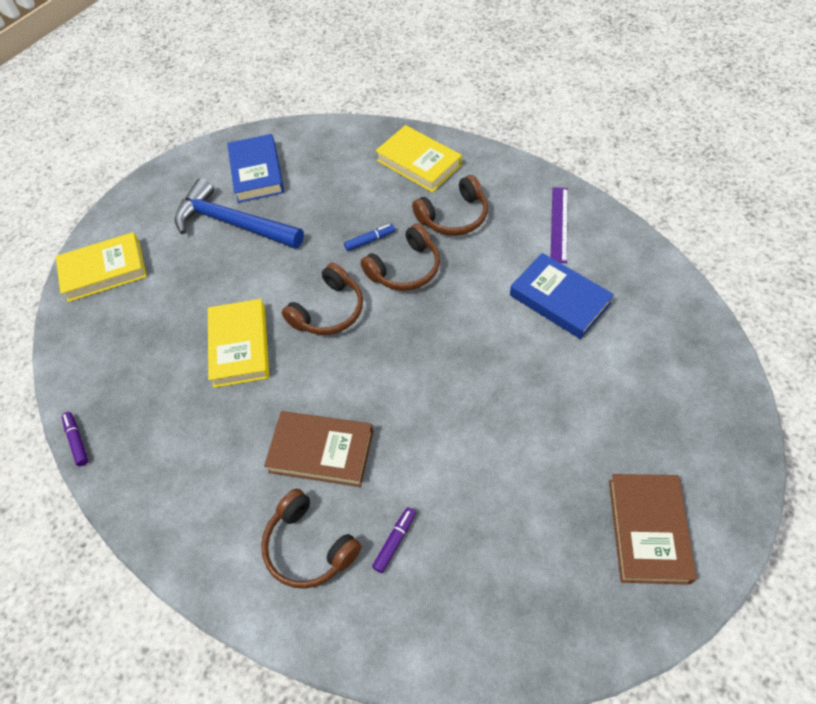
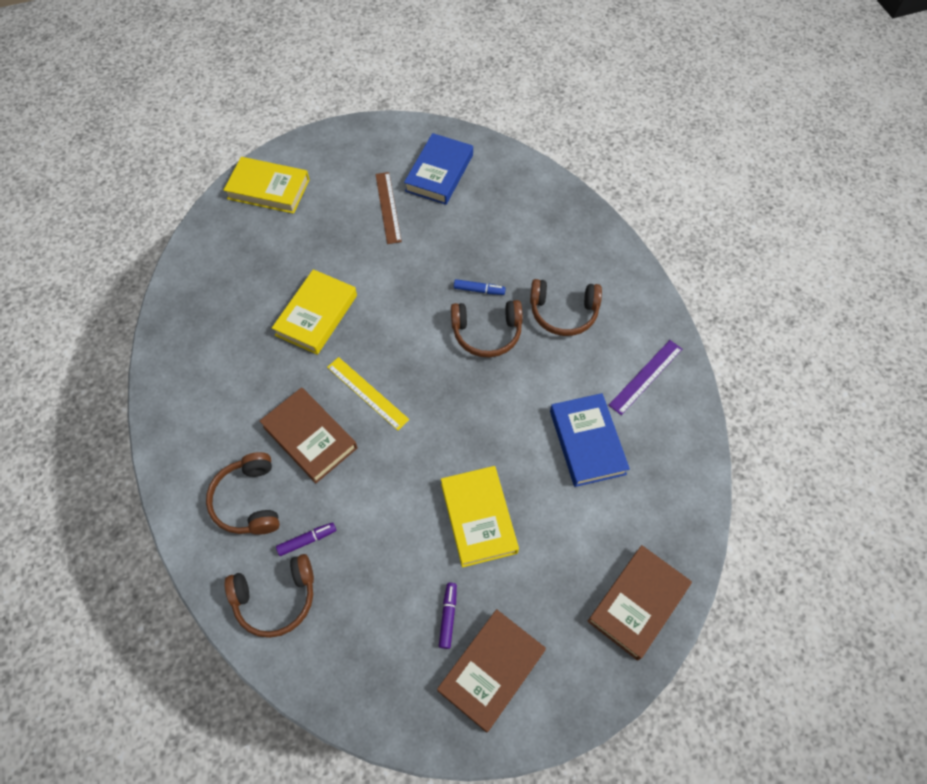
camera: 30 degrees right, 5 degrees up
purple marker [62,412,88,466] -> purple marker moved to [439,583,457,649]
blue hammer [175,178,304,249] -> brown ruler [375,172,402,244]
brown headphones [282,263,363,335] -> brown headphones moved to [224,554,314,638]
yellow book [375,125,462,192] -> yellow book moved to [441,466,519,567]
none -> yellow ruler [327,357,410,430]
none -> brown book [587,545,692,660]

